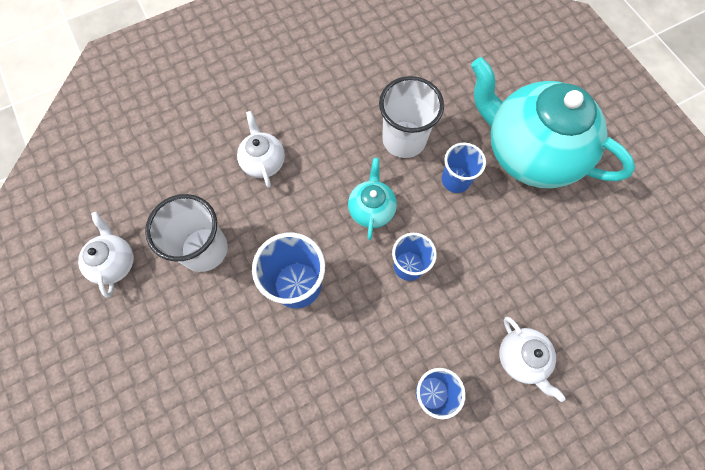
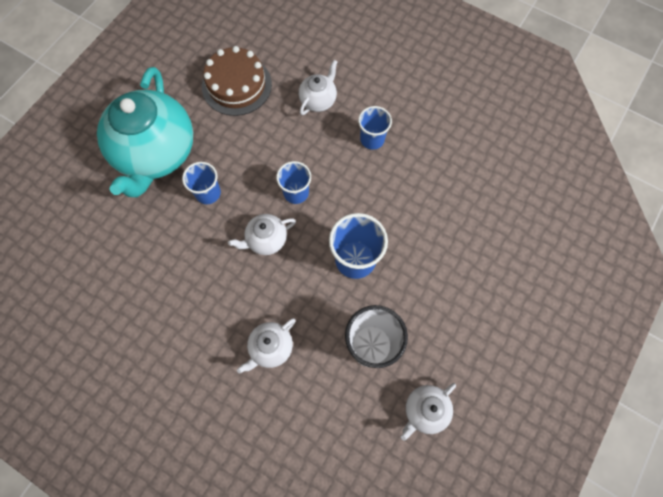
camera: 120 degrees left, 0 degrees up
turquoise teapot [348,158,397,240] -> white teapot [228,214,296,255]
white cup [379,76,444,158] -> none
none -> brown cake [202,46,272,116]

